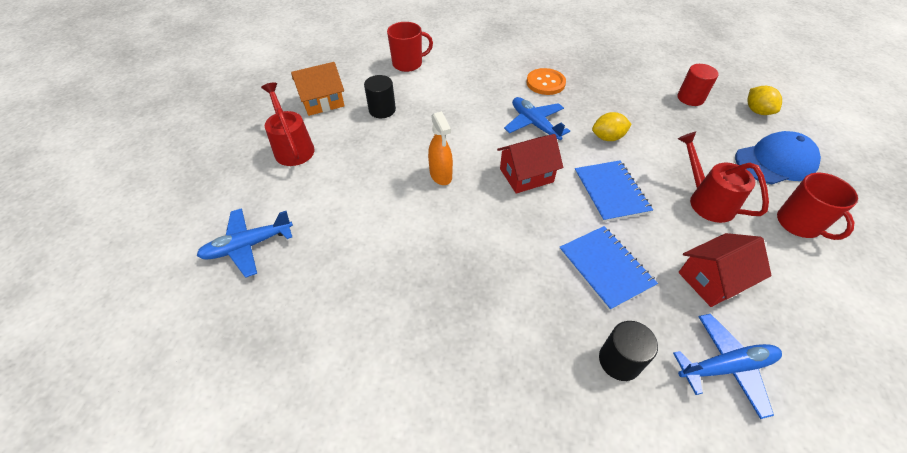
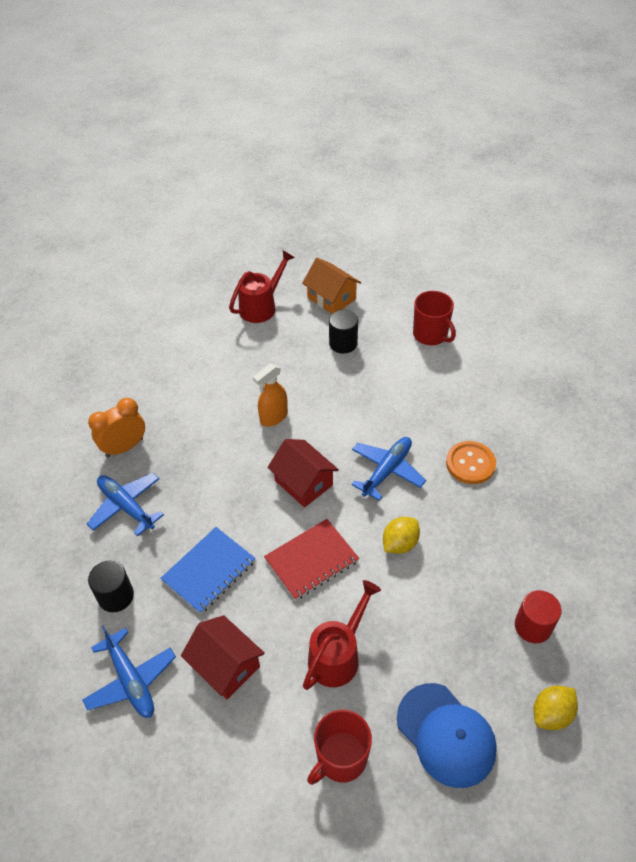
camera: 70 degrees right, 0 degrees up
blue plane [197,208,293,278] -> blue plane moved to [87,473,164,537]
blue notebook [575,160,653,222] -> red notebook [264,519,359,600]
yellow lemon [592,112,632,141] -> yellow lemon turned 75 degrees clockwise [383,517,420,554]
none -> orange clock [88,398,145,457]

